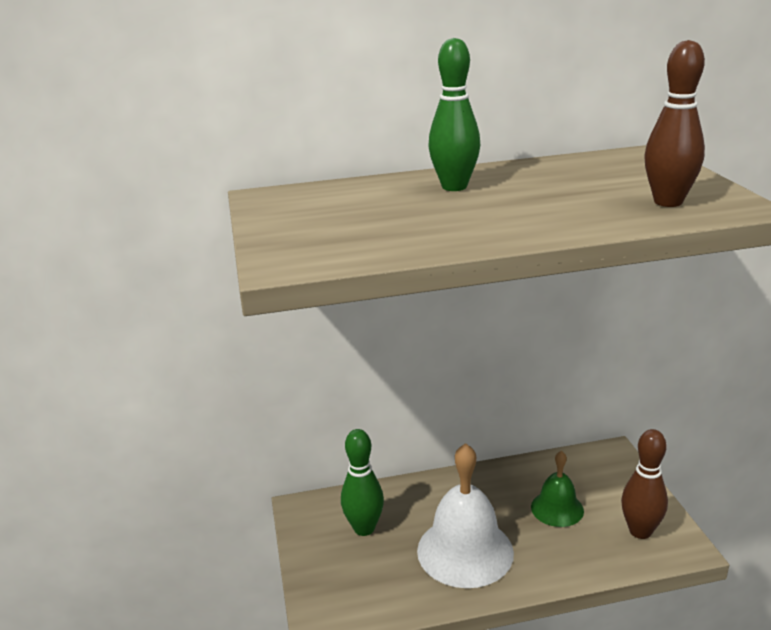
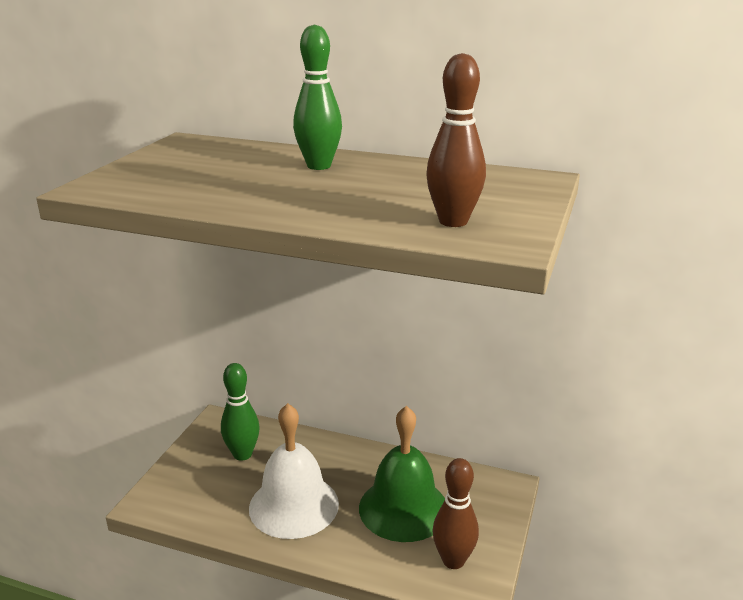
camera: 30 degrees right, 0 degrees up
green bell [531,451,584,527] -> green bell [359,406,445,542], size x1.74

